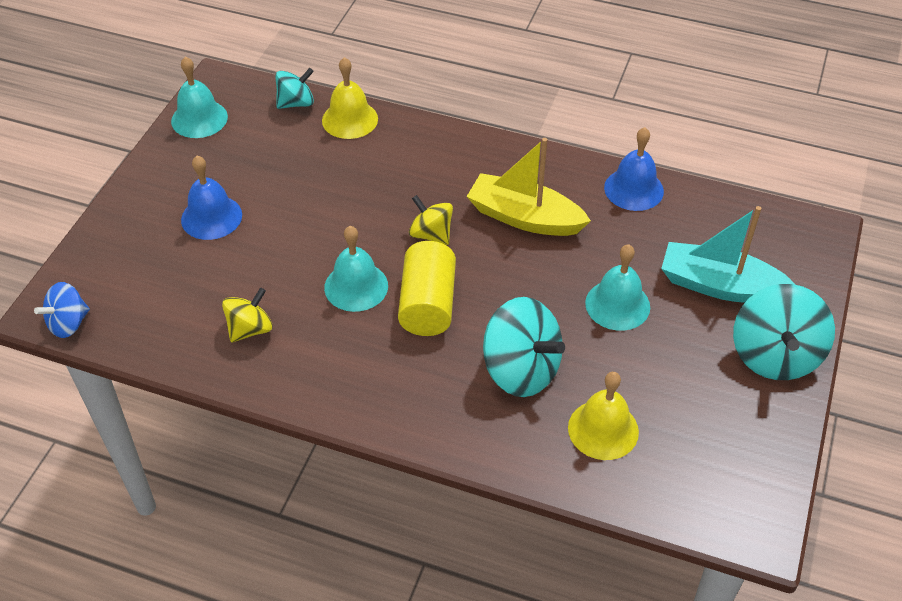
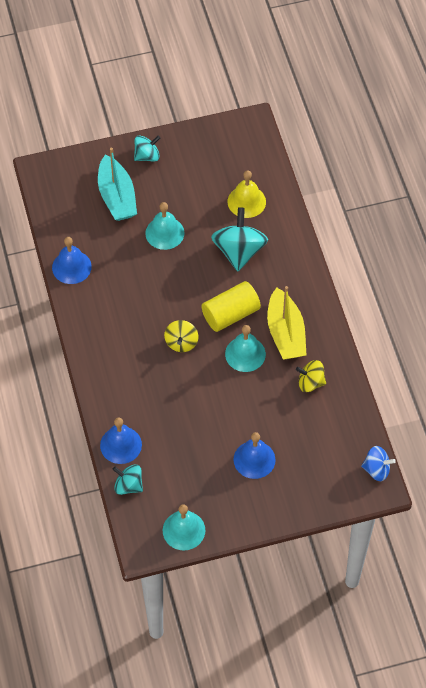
camera: 125 degrees left, 10 degrees up
yellow bell [322,57,378,139] -> blue bell [100,417,142,464]
yellow boat [467,138,591,236] -> yellow boat moved to [267,286,307,360]
turquoise spinning top [733,284,835,380] -> turquoise spinning top [134,136,160,161], size x0.59

